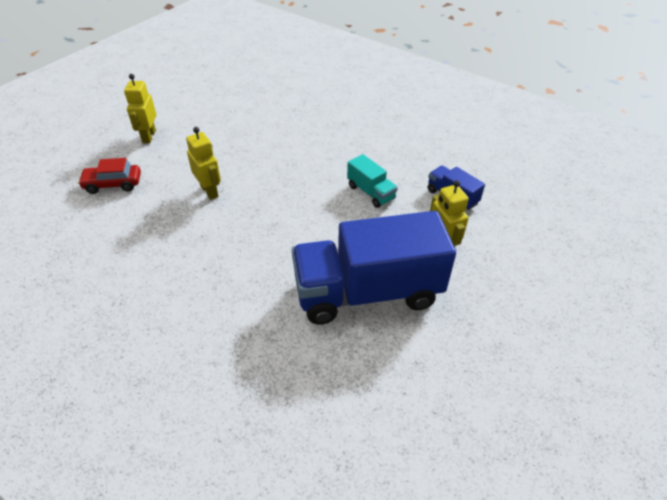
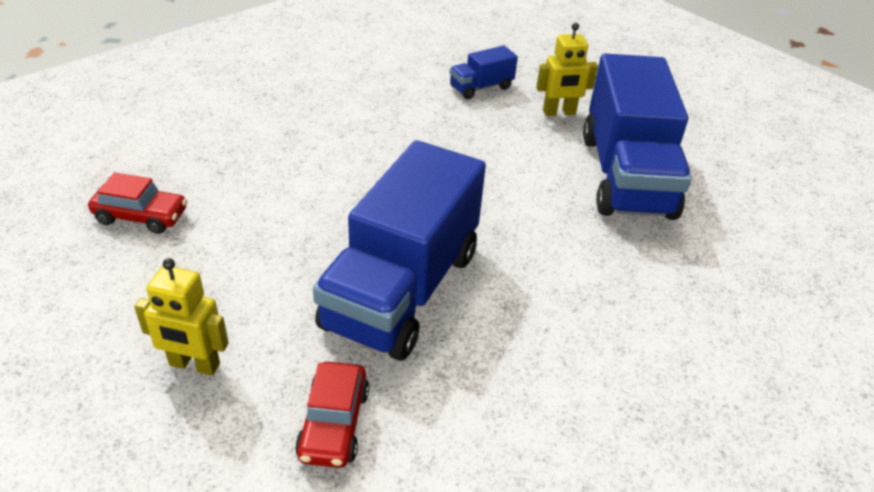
camera: 80 degrees left, 5 degrees down
yellow robot [186,127,221,200] -> blue truck [313,140,486,361]
turquoise truck [347,154,398,208] -> none
none -> red car [88,173,188,234]

